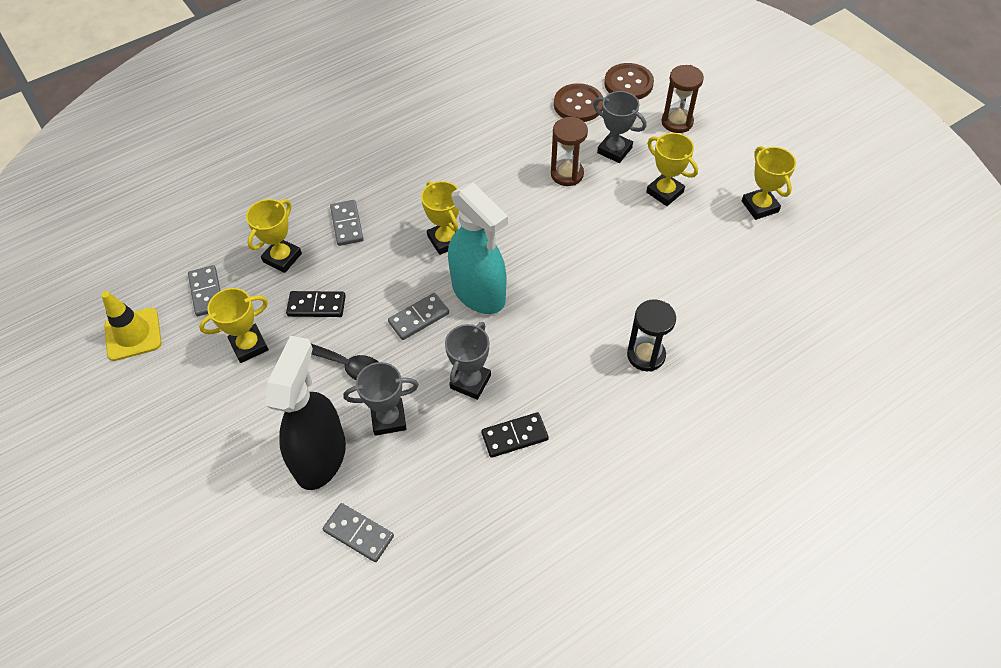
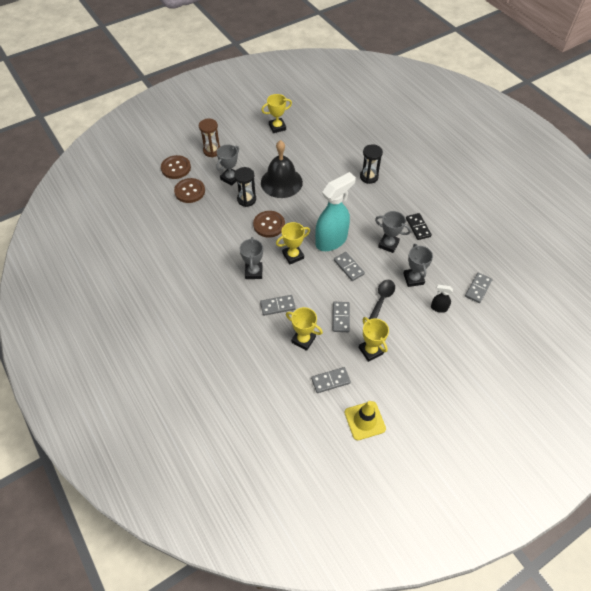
camera: 90 degrees left, 0 degrees up
black spray bottle [265,336,346,490] -> black spray bottle [431,285,453,313], size x0.43
black domino [286,291,346,317] -> grey domino [333,302,350,332]
brown hourglass [551,117,588,186] -> black hourglass [234,167,256,207]
yellow trophy [646,133,698,206] -> none
none -> grey trophy [240,237,263,279]
none -> brown button [253,211,285,237]
none -> black bell [261,140,303,198]

